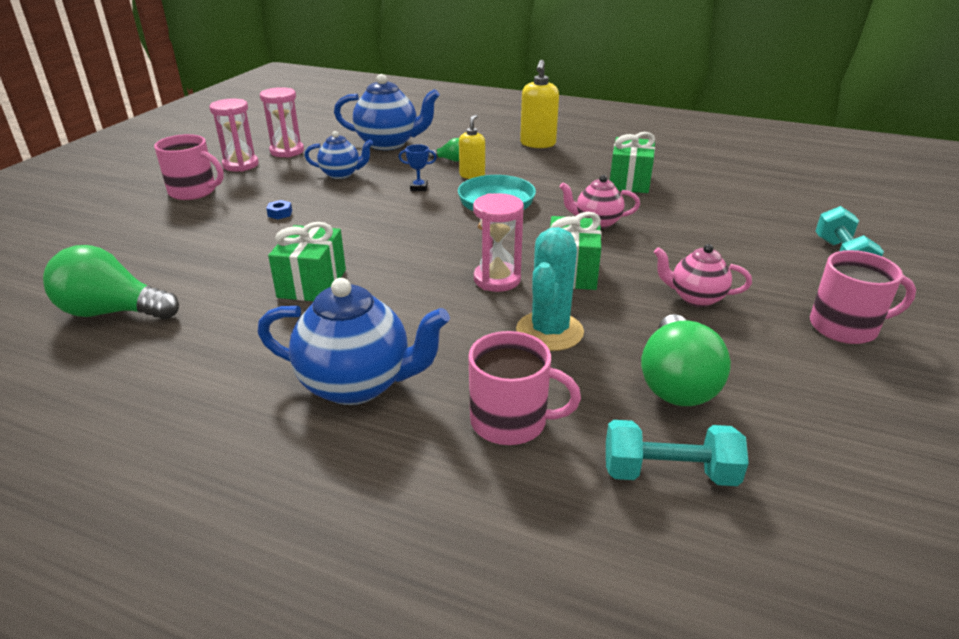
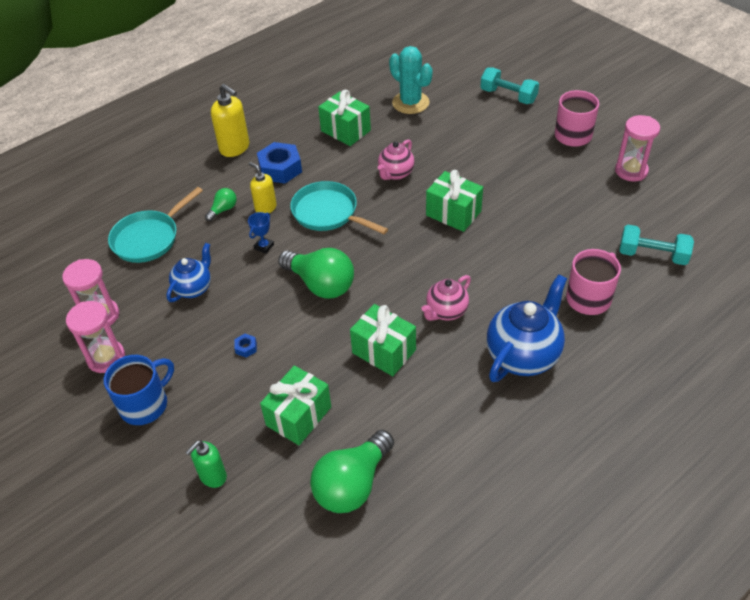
camera: 60 degrees left, 15 degrees up
pink mug [154,134,224,200] -> blue mug [104,355,174,425]
blue teapot [334,74,440,150] -> turquoise pan [108,187,203,263]
pink hourglass [473,193,524,292] -> pink hourglass moved to [615,115,660,182]
turquoise cactus [516,227,584,351] -> turquoise cactus moved to [389,46,433,114]
turquoise dumbbell [606,420,749,486] -> turquoise dumbbell turned 75 degrees clockwise [619,225,694,265]
green light bulb [641,314,731,406] -> green light bulb moved to [278,248,354,299]
pink teapot [654,244,752,307] -> pink teapot moved to [421,275,471,321]
none -> green soap dispenser [185,440,227,488]
none -> blue nut [257,142,302,183]
none -> green gift [260,365,331,445]

